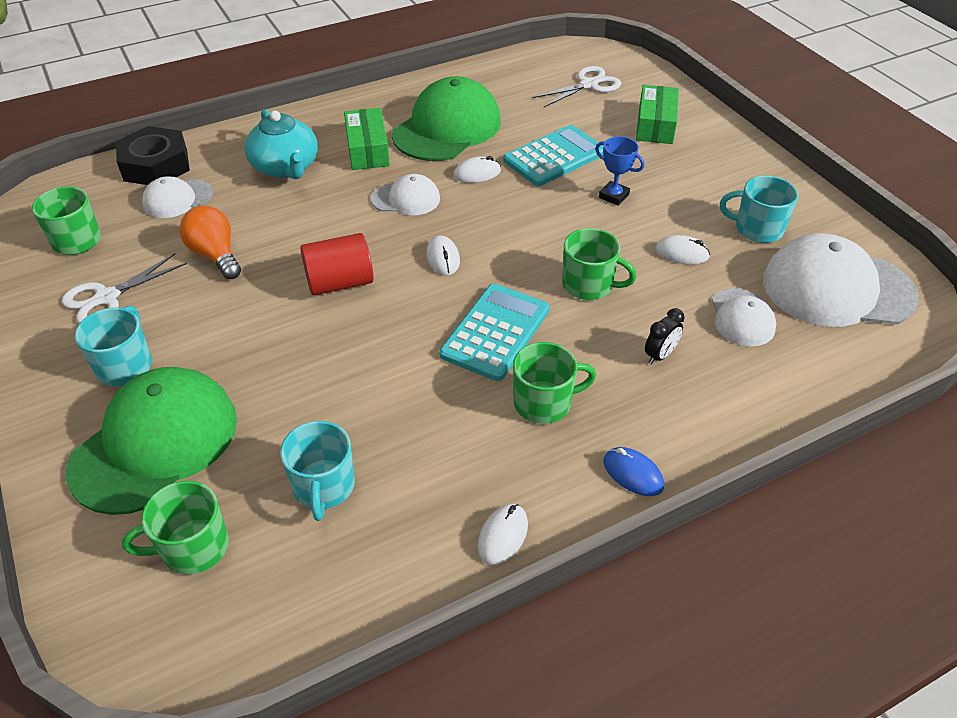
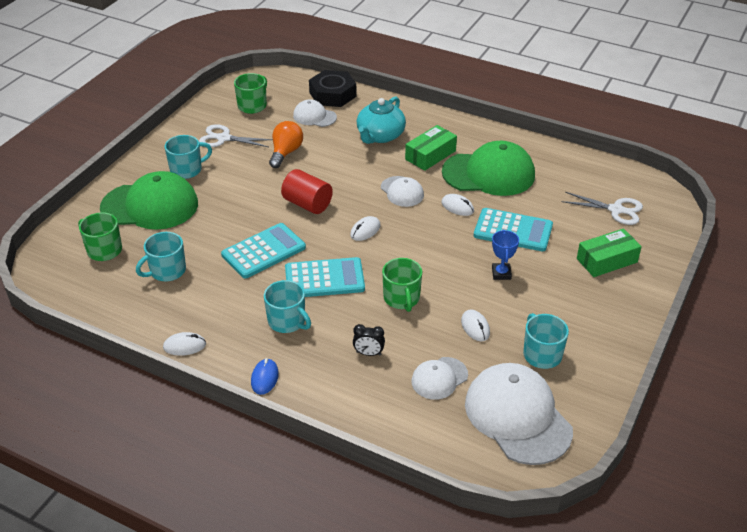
camera: 55 degrees right, 5 degrees down
green mug [513,342,596,424] -> turquoise mug [264,280,311,333]
none -> turquoise calculator [221,223,306,278]

